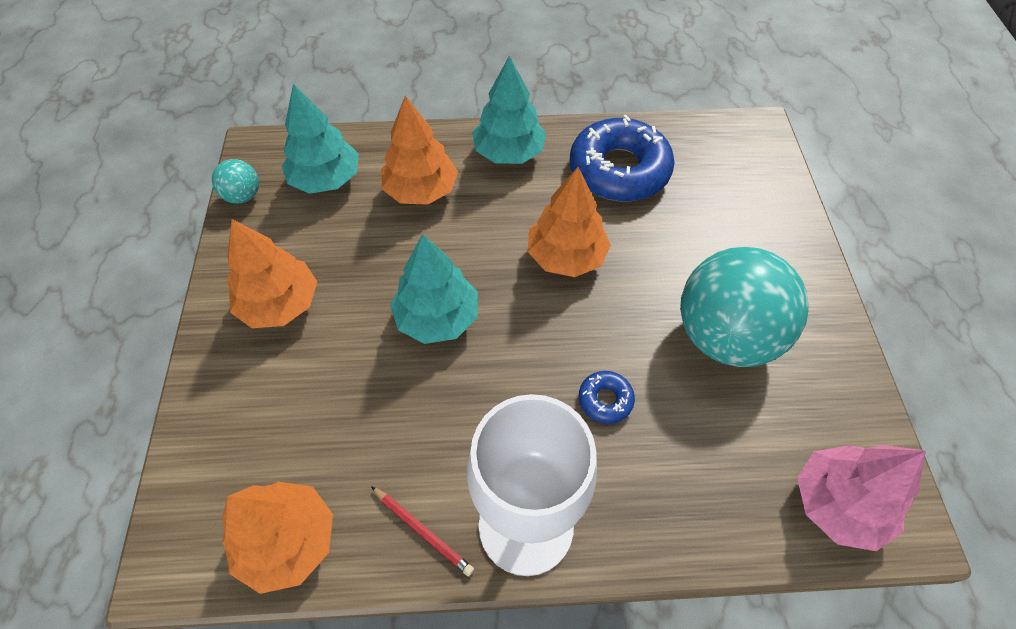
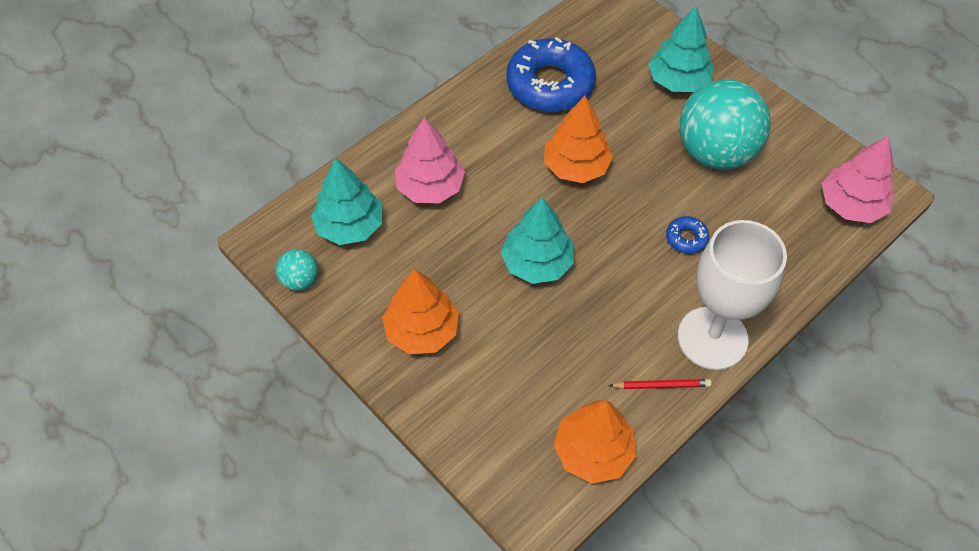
camera: 40 degrees left, 0 degrees up
orange tree [381,96,458,205] -> pink tree [395,117,465,204]
turquoise tree [472,56,546,164] -> turquoise tree moved to [648,6,714,92]

